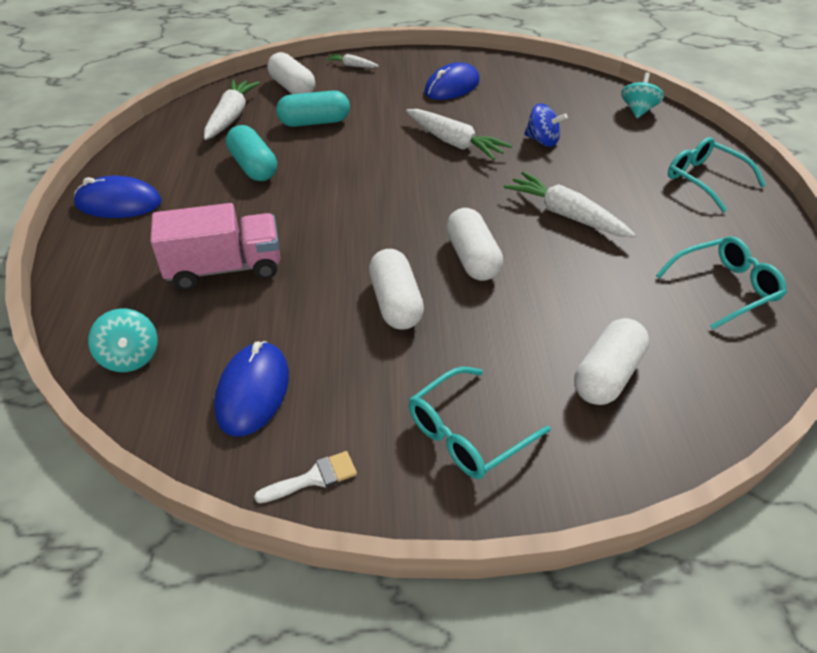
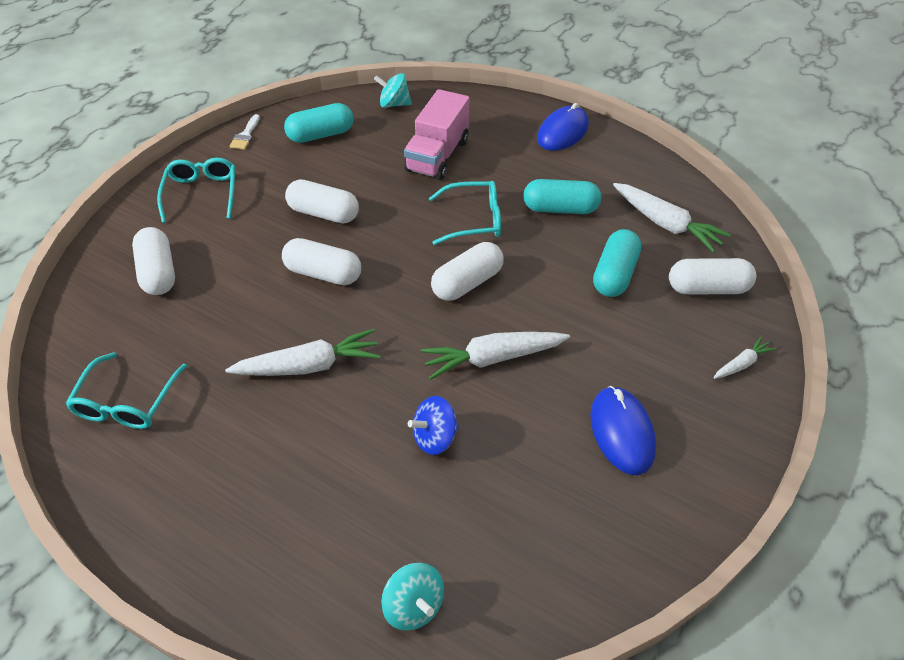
camera: 125 degrees right, 5 degrees up
blue mouse [214,341,289,437] -> turquoise capsule [284,103,354,143]
turquoise glasses [668,137,766,213] -> turquoise glasses moved to [429,181,501,245]
none -> white capsule [431,242,504,301]

